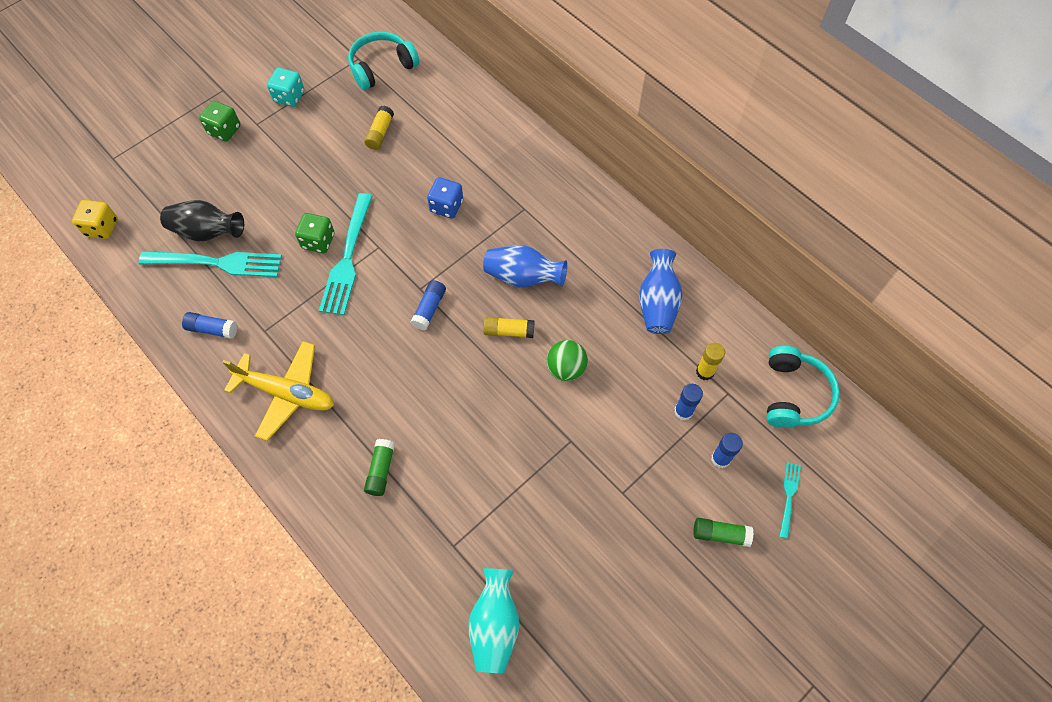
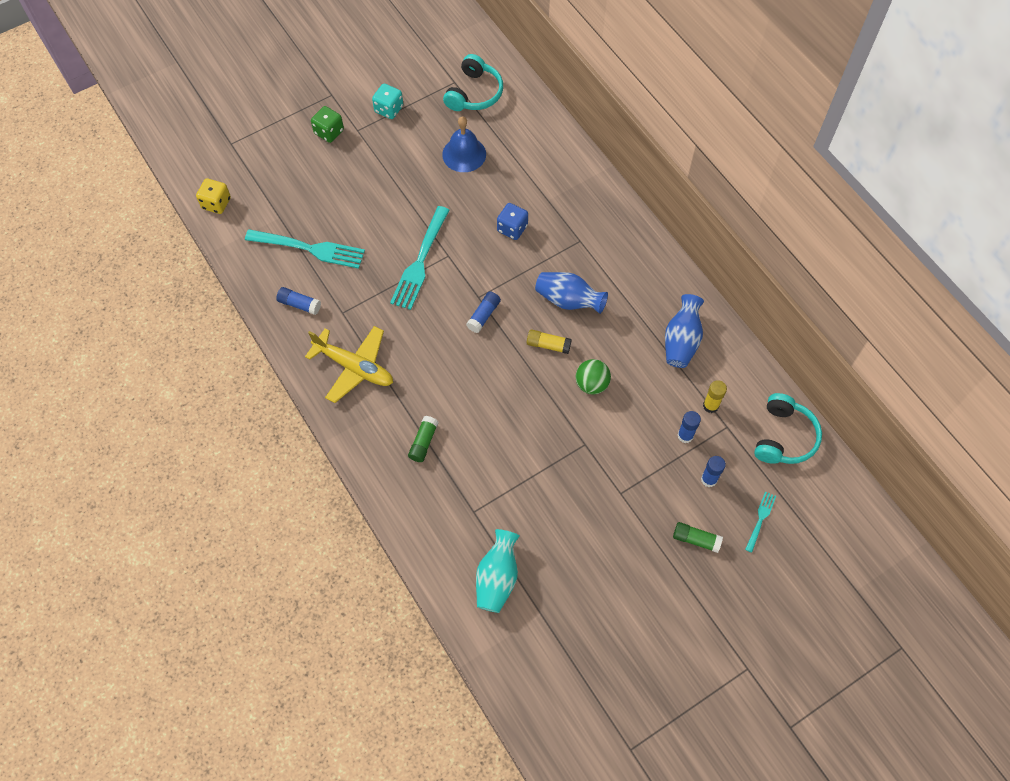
camera: 10 degrees right, 0 degrees up
black vase [160,200,244,241] -> none
green dice [295,213,335,253] -> none
turquoise headphones [348,31,419,90] -> turquoise headphones turned 135 degrees clockwise [443,54,503,111]
yellow glue stick [364,106,394,150] -> blue bell [442,116,486,172]

